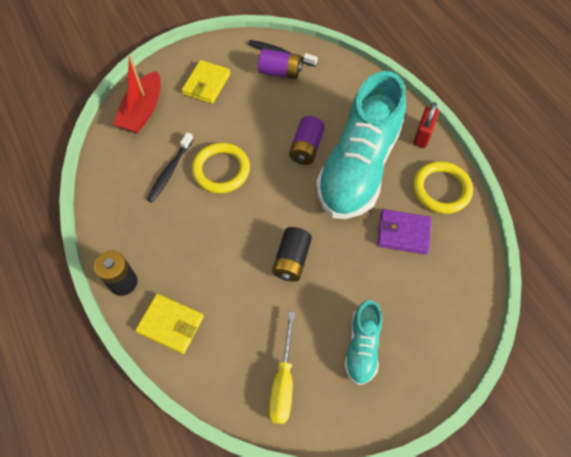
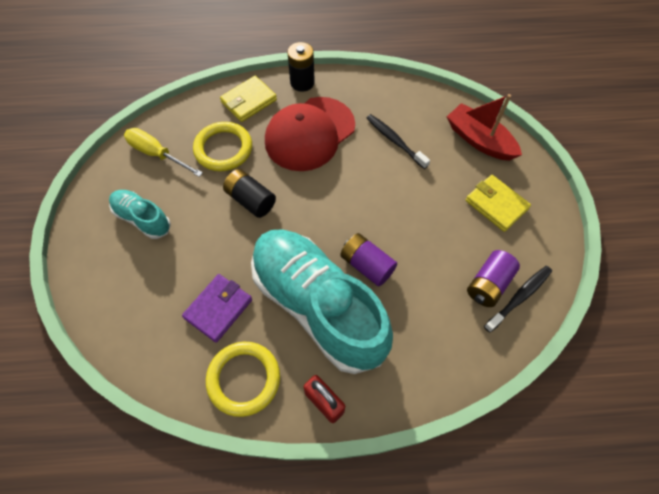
camera: 115 degrees right, 0 degrees up
yellow ring [192,143,250,193] -> yellow ring moved to [193,122,252,171]
none -> red cap [265,97,355,171]

